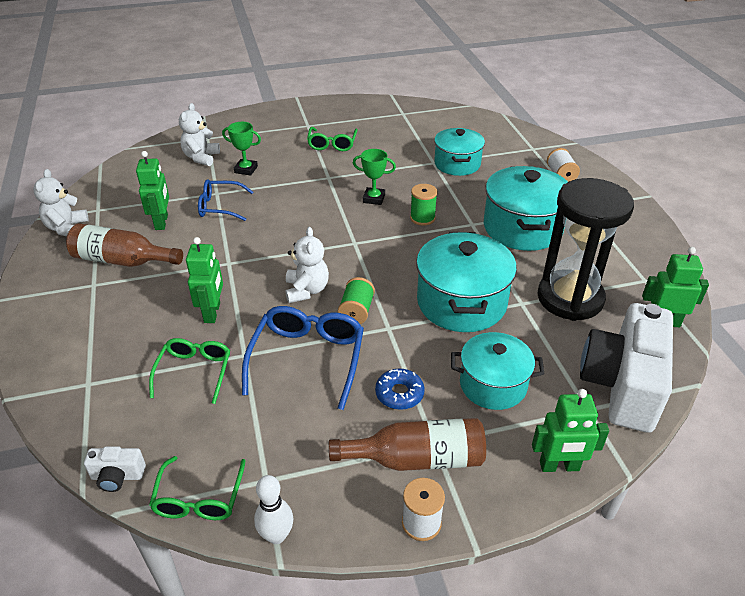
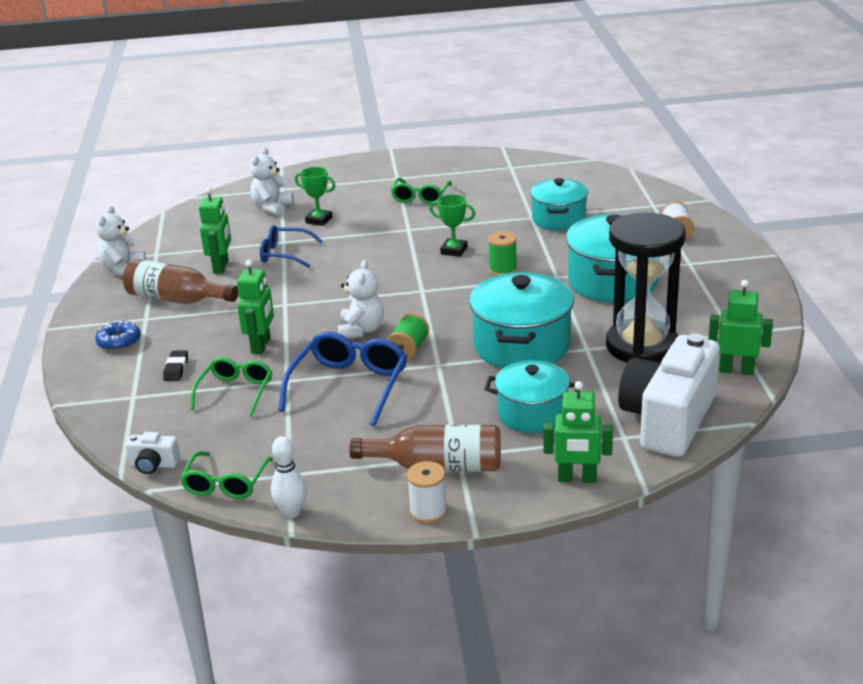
camera: 10 degrees right, 10 degrees down
blue donut [375,369,425,410] -> blue donut moved to [95,321,141,351]
none -> black eraser [163,350,188,381]

